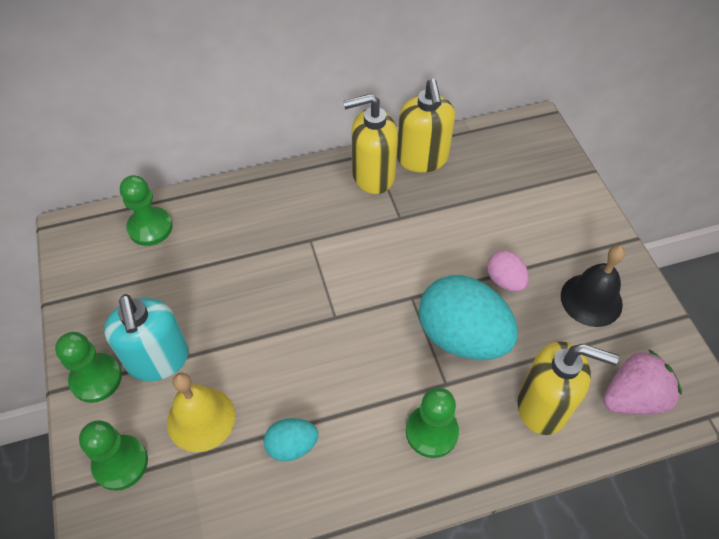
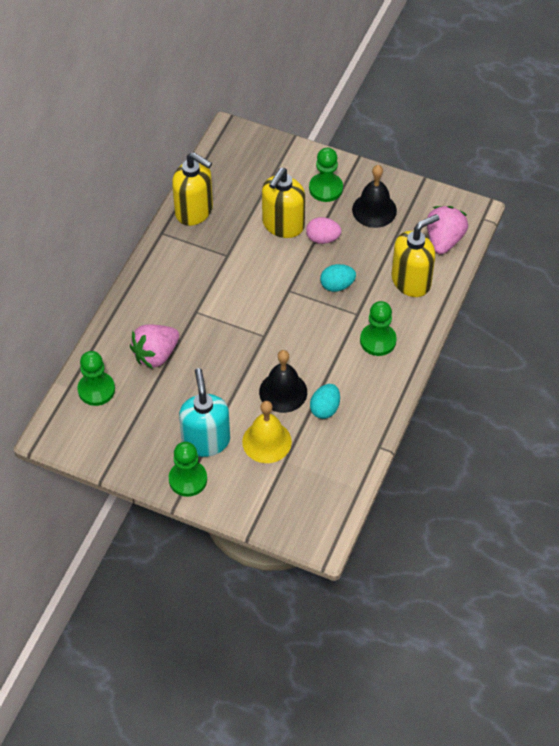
camera: 50 degrees left, 0 degrees up
green pawn [79,420,148,491] -> green pawn moved to [309,148,343,202]
turquoise soap dispenser [104,294,189,381] -> turquoise soap dispenser turned 120 degrees counterclockwise [179,368,230,457]
yellow soap dispenser [343,93,398,194] -> yellow soap dispenser moved to [262,168,305,238]
turquoise egg [419,275,518,360] -> turquoise egg [320,264,356,292], size x0.49
none -> pink strawberry [130,325,179,369]
none -> black bell [259,350,307,413]

